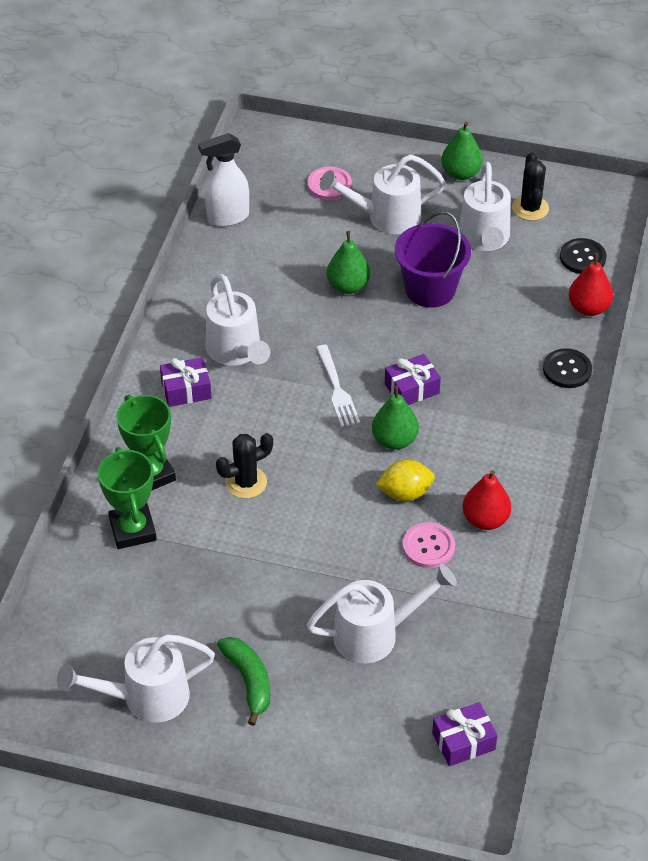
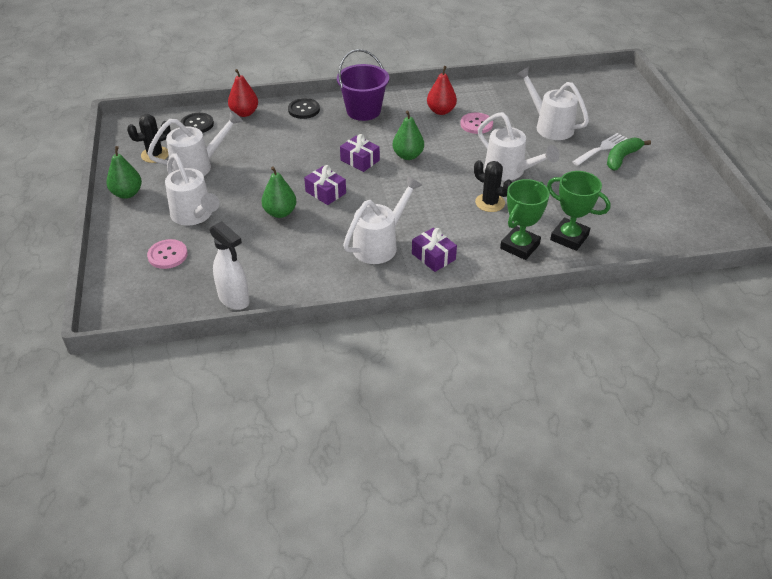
camera: 115 degrees left, 5 degrees down
white watering can [57,634,215,723] -> white watering can moved to [478,112,559,181]
green trophy [97,447,157,549] -> green trophy turned 75 degrees clockwise [547,171,611,251]
white fork [316,345,360,427] -> white fork moved to [572,133,628,166]
yellow lemon [376,460,435,501] -> none
purple bucket [395,211,471,308] -> purple bucket moved to [337,49,389,121]
purple gift [432,702,497,766] -> purple gift moved to [304,165,346,205]

